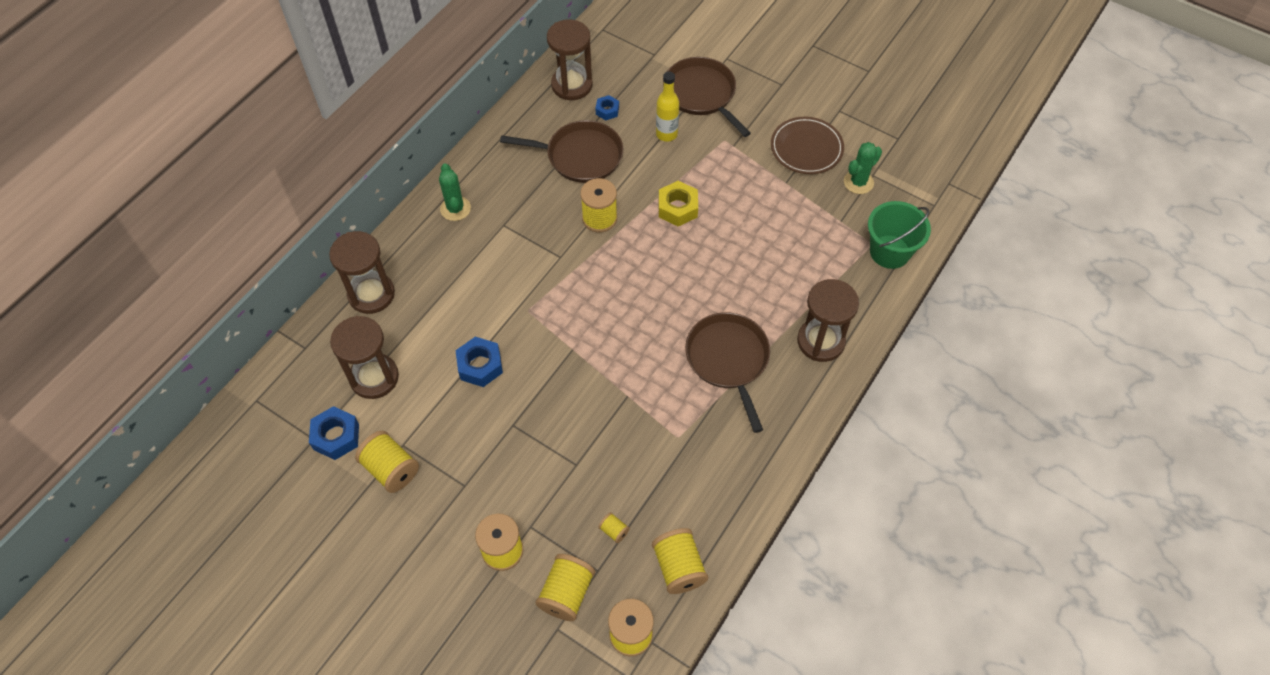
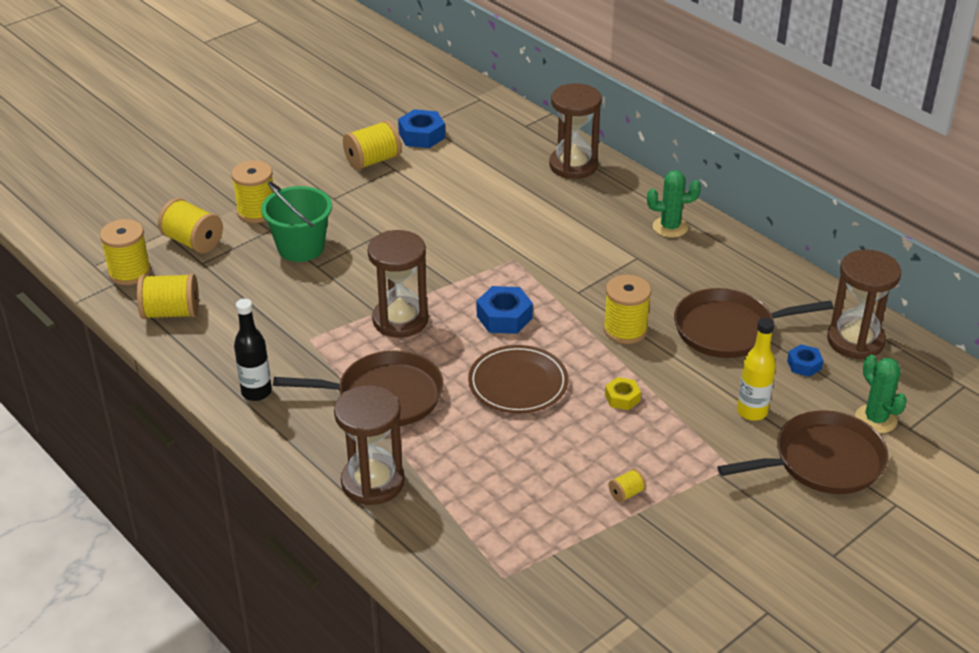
camera: 105 degrees right, 20 degrees down
brown hourglass [330,316,399,399] -> brown hourglass moved to [368,230,428,338]
blue nut [455,337,503,387] -> blue nut moved to [477,286,533,334]
brown pan [500,120,623,183] -> brown pan turned 60 degrees clockwise [674,288,834,358]
yellow spool [598,512,630,543] -> yellow spool moved to [608,469,647,503]
yellow nut [659,181,698,227] -> yellow nut [605,377,641,410], size x0.60
brown plate [771,117,844,174] -> brown plate moved to [468,345,568,414]
green cactus [844,142,882,194] -> green cactus moved to [855,355,907,433]
green bucket [868,201,931,269] -> green bucket moved to [261,181,332,262]
none -> black bottle [234,299,272,401]

